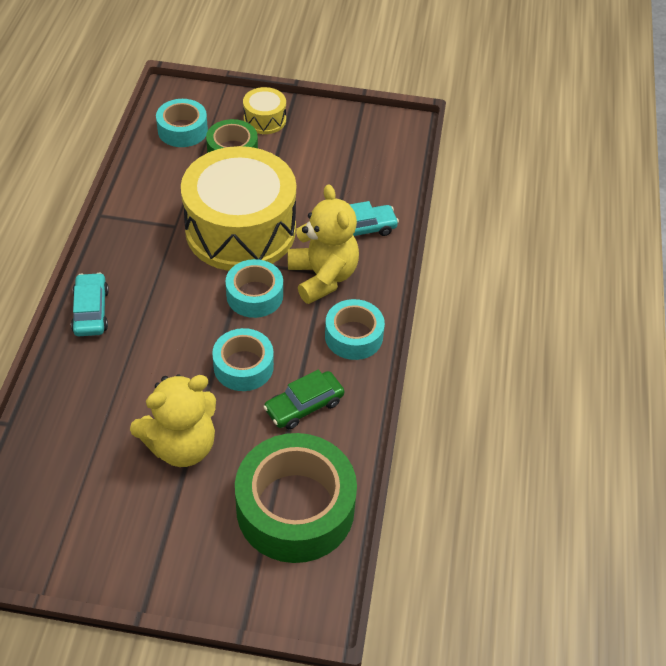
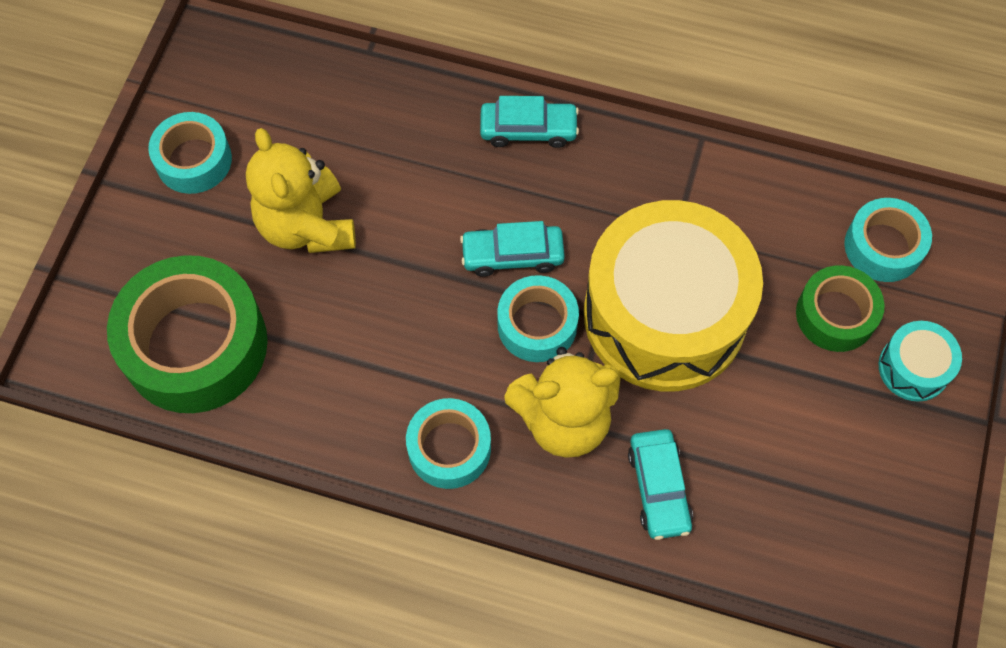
camera: 100 degrees right, 15 degrees up
turquoise tape [212,328,274,391] -> turquoise tape moved to [148,112,232,194]
yellow drum [243,87,286,134] -> turquoise drum [879,321,962,402]
green car [263,369,344,429] -> none
none -> turquoise car [460,221,565,277]

